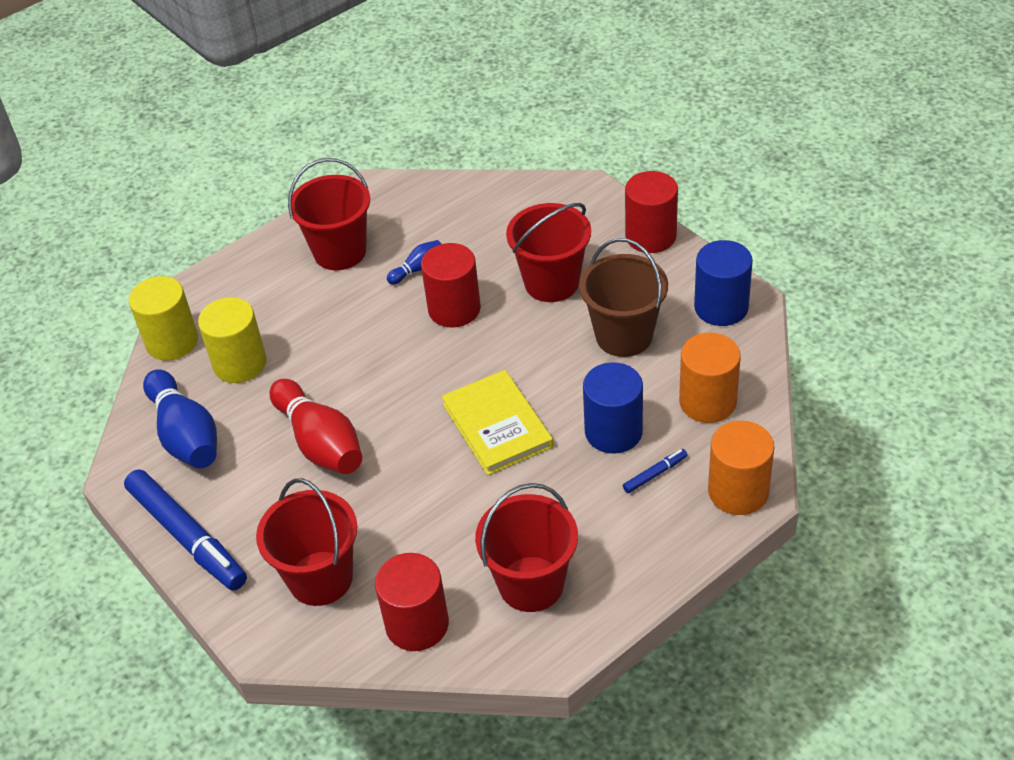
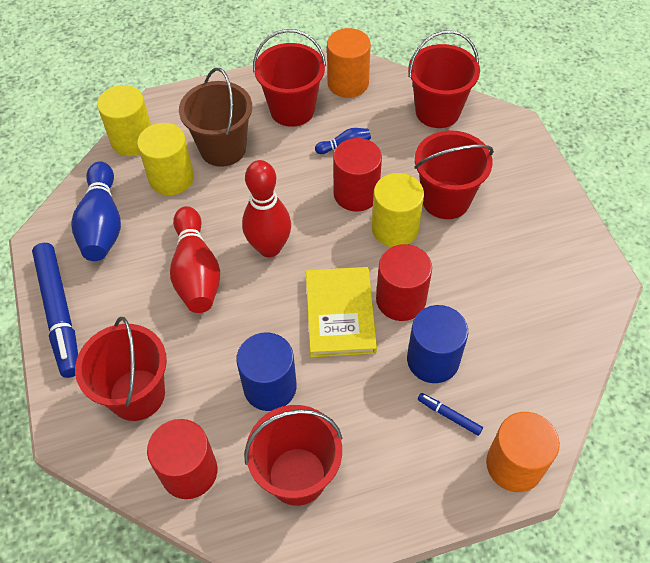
camera: 20 degrees right, 10 degrees up
brown bucket [579,238,668,357] -> brown bucket moved to [179,68,252,167]
blue marker [623,449,688,493] -> blue marker turned 135 degrees counterclockwise [418,393,483,436]
red cylinder [625,171,678,253] -> red cylinder moved to [376,244,432,321]
orange cylinder [679,333,741,423] -> orange cylinder moved to [327,28,371,98]
blue cylinder [694,240,753,326] -> blue cylinder moved to [236,332,297,411]
none -> red bowling pin [242,160,291,257]
none -> yellow cylinder [372,173,424,247]
none -> red bucket [408,30,480,128]

